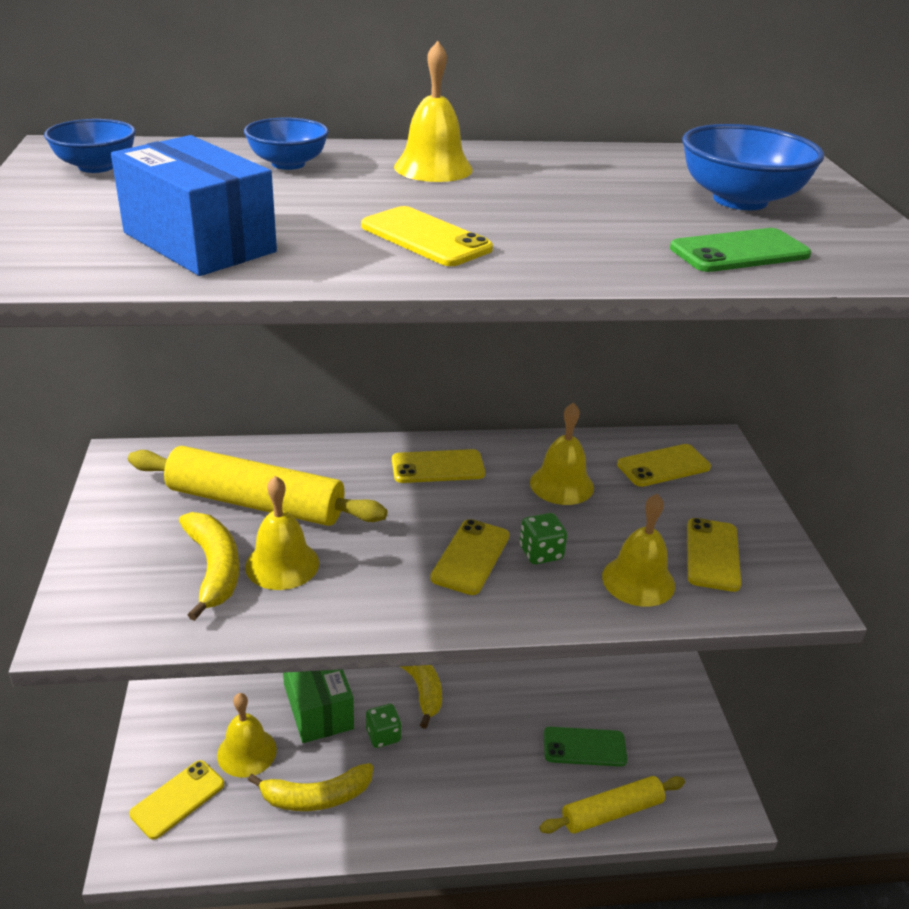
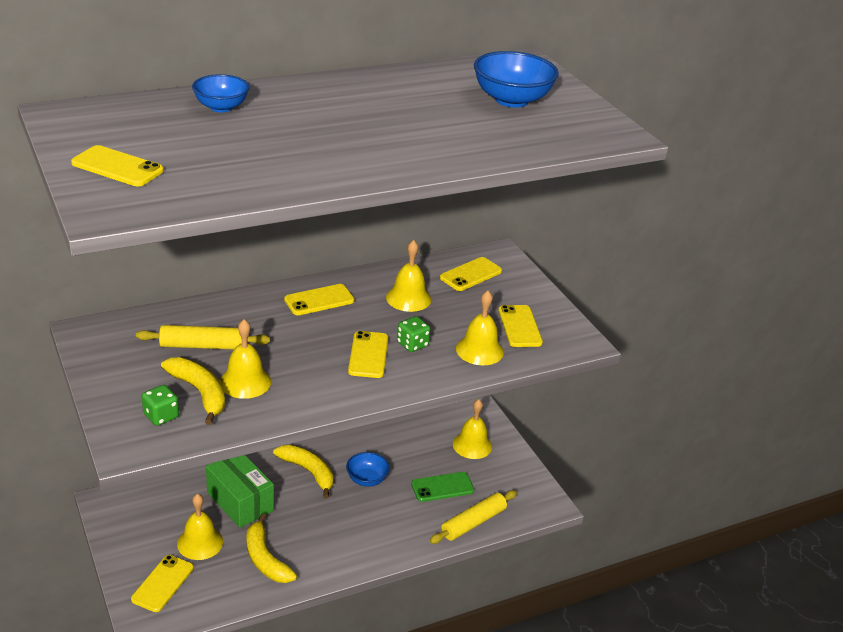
camera: 20 degrees left, 0 degrees up
blue bowl [44,119,136,173] -> blue bowl moved to [346,452,389,487]
blue box [111,135,277,276] -> none
yellow rolling pin [128,446,387,526] -> yellow rolling pin [136,325,270,349], size x0.65
yellow banana [248,763,373,811] -> yellow banana turned 90 degrees clockwise [246,513,297,583]
yellow phone [361,206,493,266] -> yellow phone moved to [71,145,164,186]
green dice [366,704,402,748] -> green dice moved to [142,385,179,426]
yellow bell [394,41,473,182] -> yellow bell moved to [453,399,492,459]
green phone [670,228,811,272] -> none

